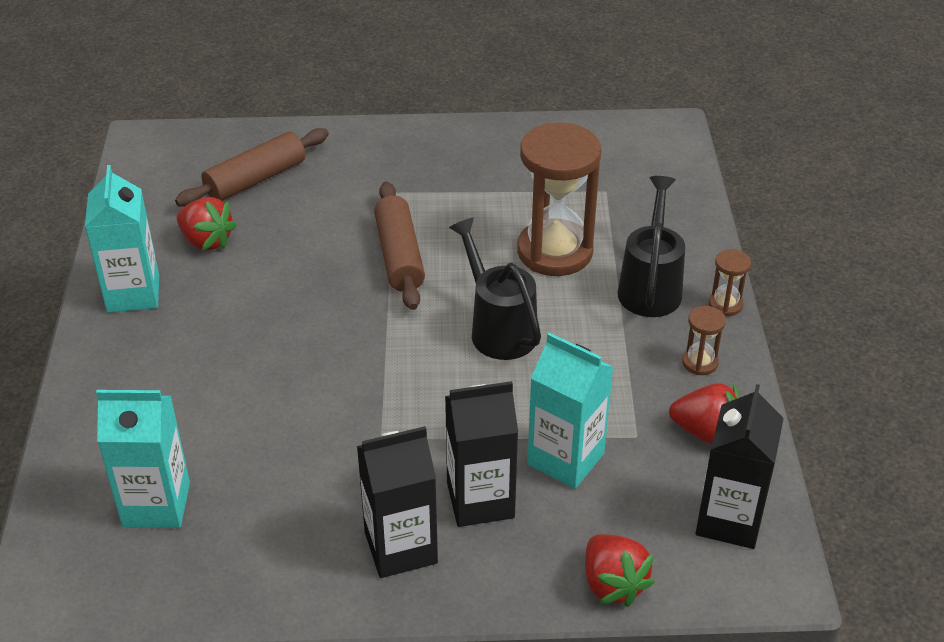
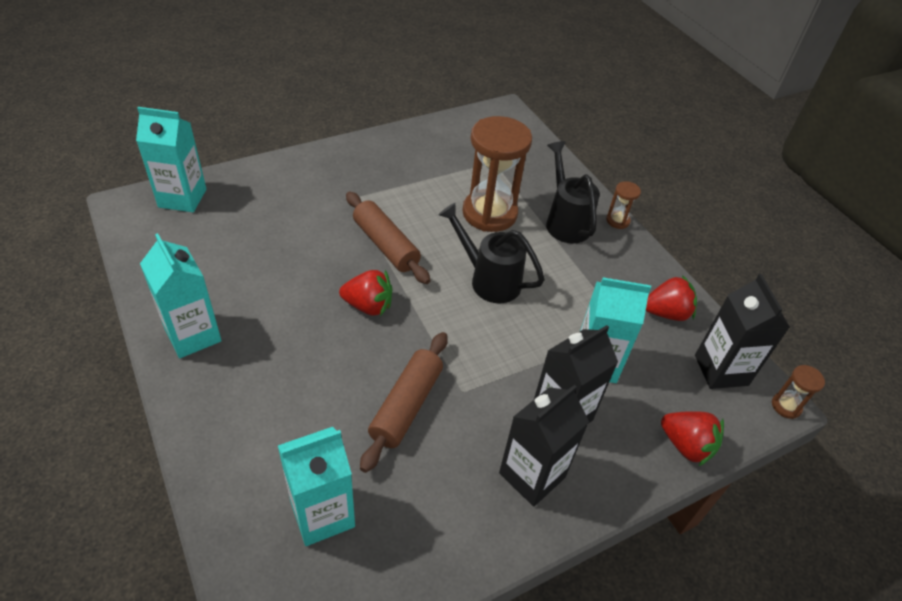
camera: 30 degrees left, 5 degrees up
brown rolling pin [175,128,329,207] -> brown rolling pin moved to [360,332,448,473]
red strawberry [177,197,237,251] -> red strawberry moved to [339,270,392,316]
brown hourglass [682,306,726,375] -> brown hourglass moved to [772,365,825,419]
none -> turquoise carton [136,107,206,212]

